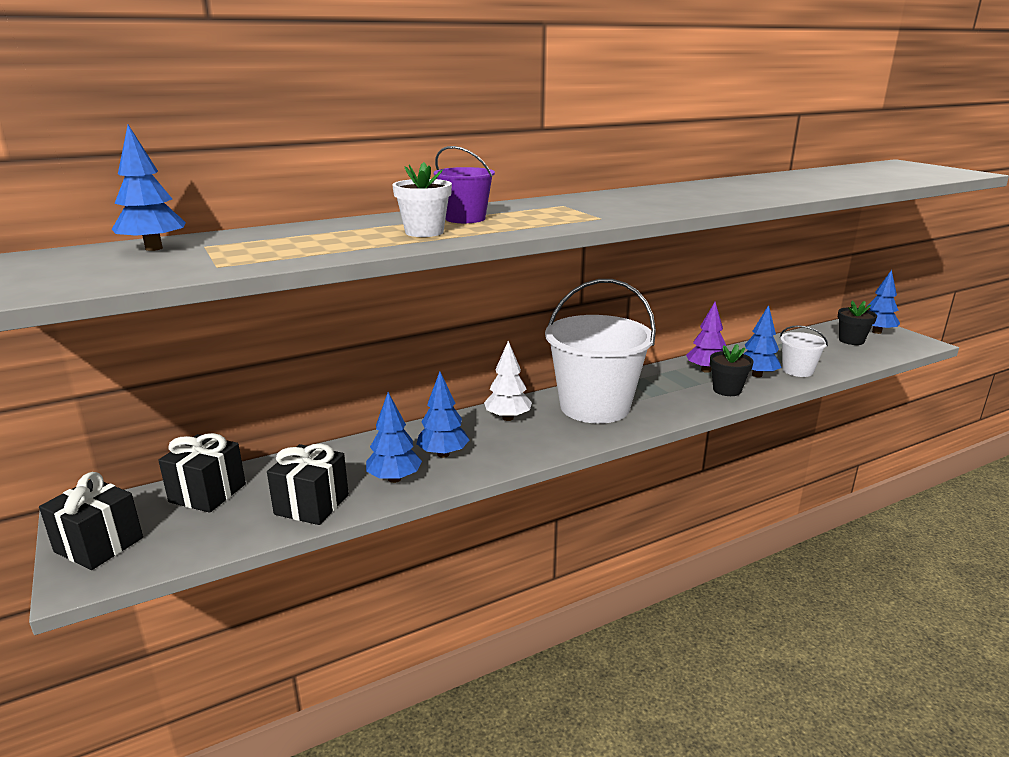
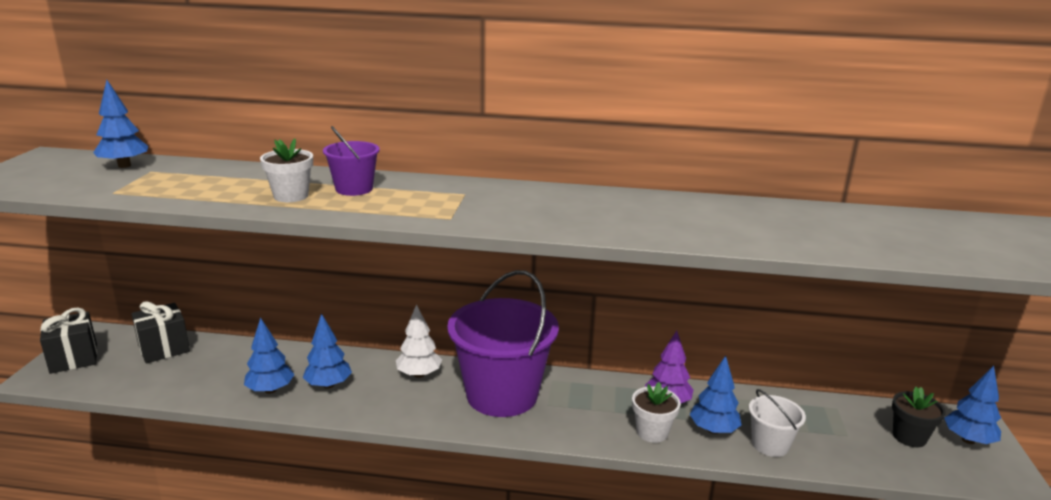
camera: 35 degrees right, 0 degrees up
black gift [267,443,349,525] -> none
white bucket [545,279,656,424] -> purple bucket [447,270,559,417]
black flower pot [710,344,753,396] -> white flower pot [632,382,681,443]

